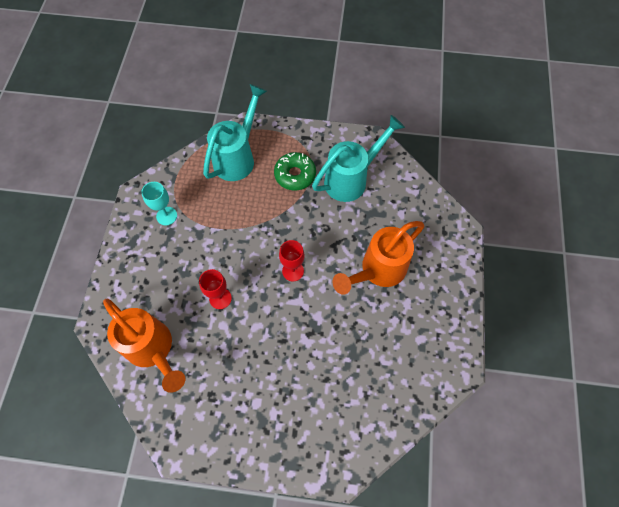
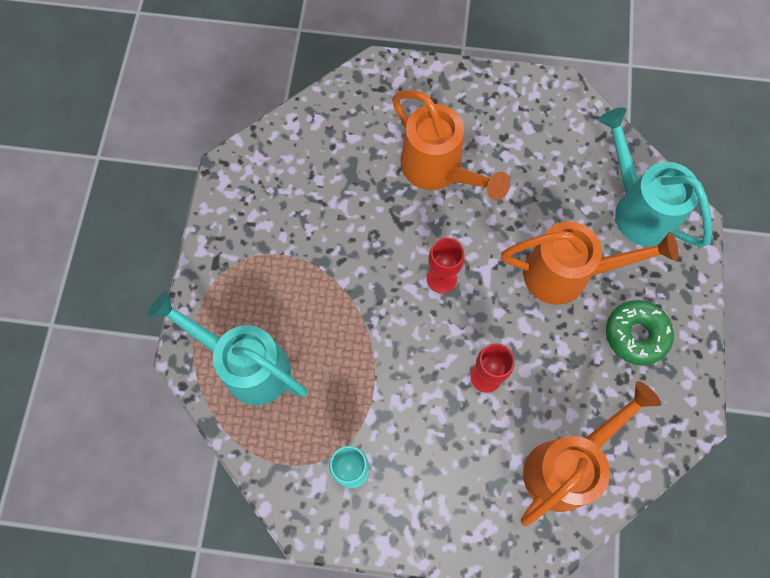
camera: 90 degrees left, 5 degrees up
green donut [274,152,316,191] -> green donut moved to [606,300,674,365]
turquoise watering can [312,115,405,202] -> turquoise watering can moved to [598,107,713,247]
none -> orange watering can [501,221,679,305]

